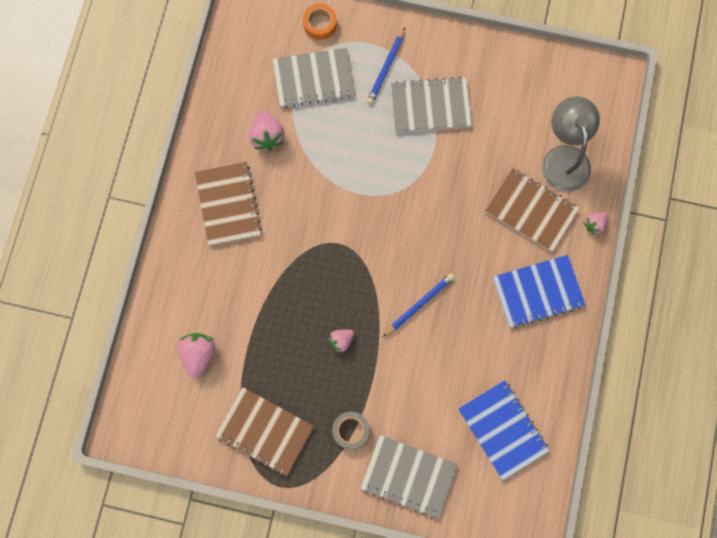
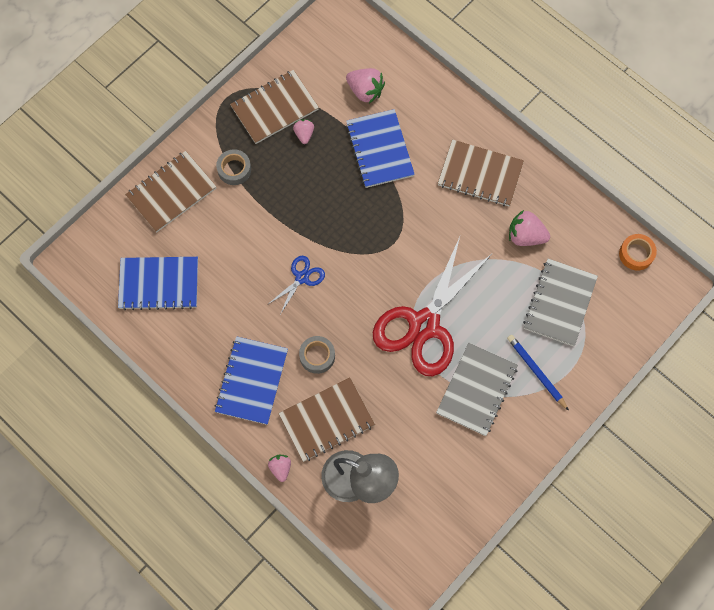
camera: 120 degrees right, 5 degrees down
orange tape [303,4,337,40] -> orange tape moved to [619,234,657,271]
pink strawberry [328,329,354,353] -> pink strawberry moved to [293,119,314,144]
grey notebook [360,435,458,519] -> brown notebook [125,151,216,233]
blue pencil [383,273,455,337] -> blue scissors [267,256,325,313]
none -> grey tape [299,336,335,374]
none -> blue notebook [346,109,415,188]
none -> red scissors [373,237,493,376]

